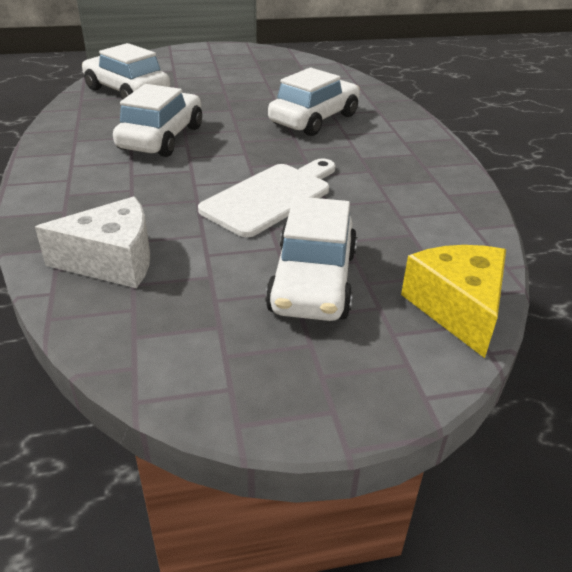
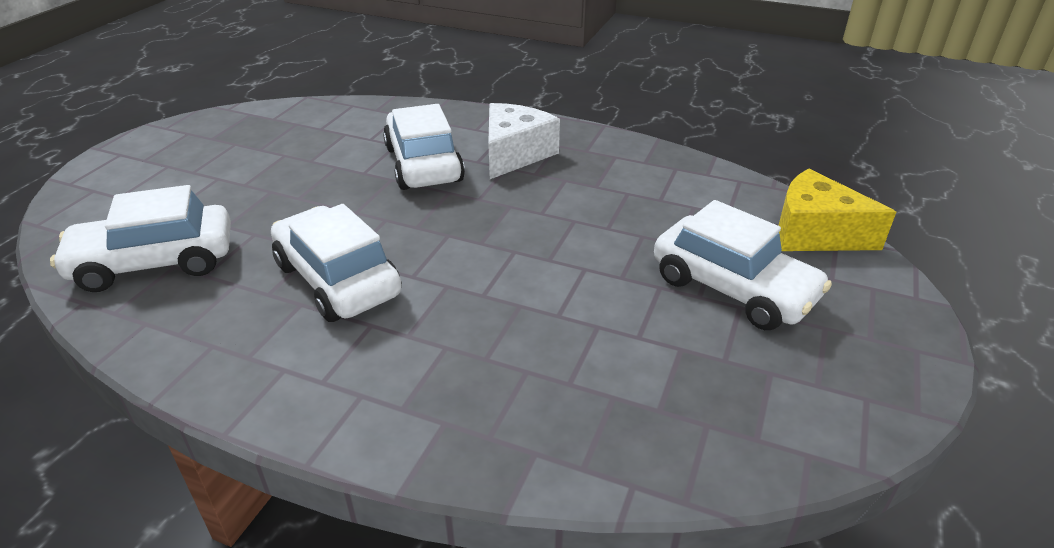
camera: 55 degrees left, 0 degrees up
white cheese [35,196,150,288] -> white cheese moved to [488,103,560,179]
white cutting board [198,158,336,237] -> none

